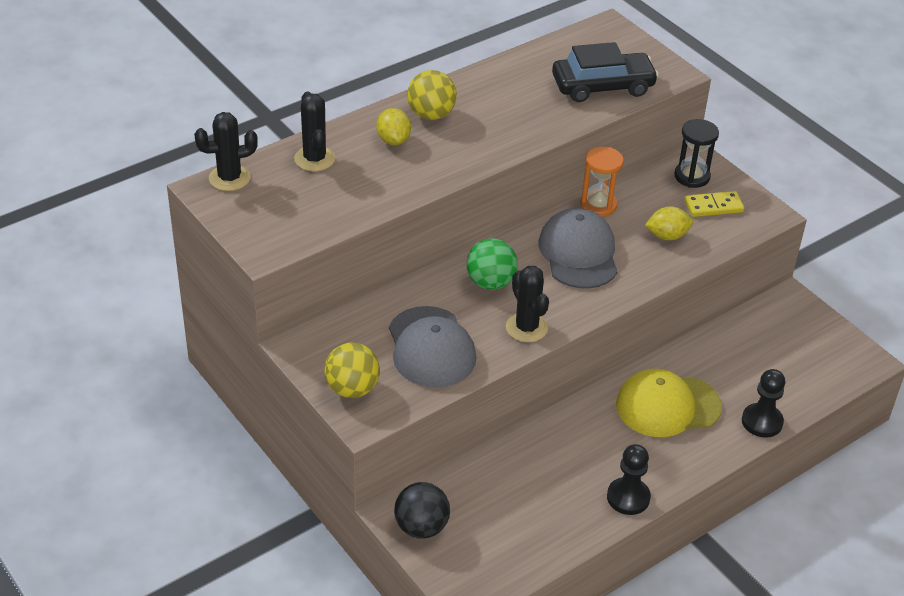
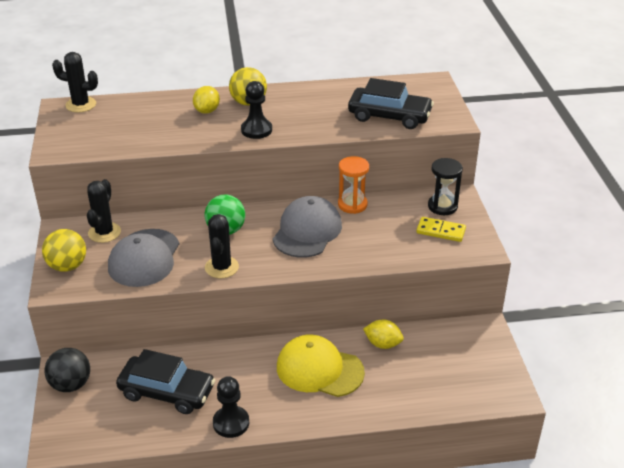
camera: 30 degrees right, 5 degrees down
black cactus [294,91,335,171] -> black cactus moved to [87,179,121,243]
yellow lemon [645,207,693,240] -> yellow lemon moved to [363,320,404,349]
black pawn [742,369,785,438] -> black pawn moved to [241,81,272,139]
none -> black car [116,349,215,414]

